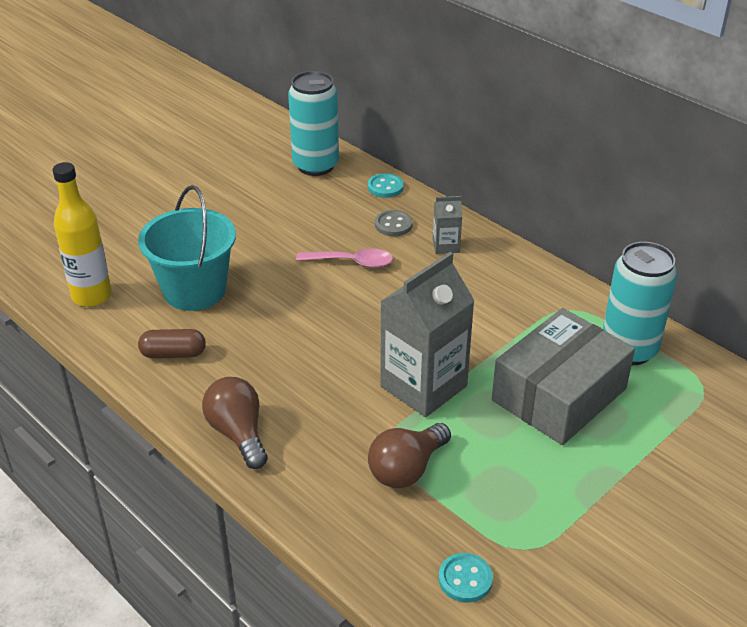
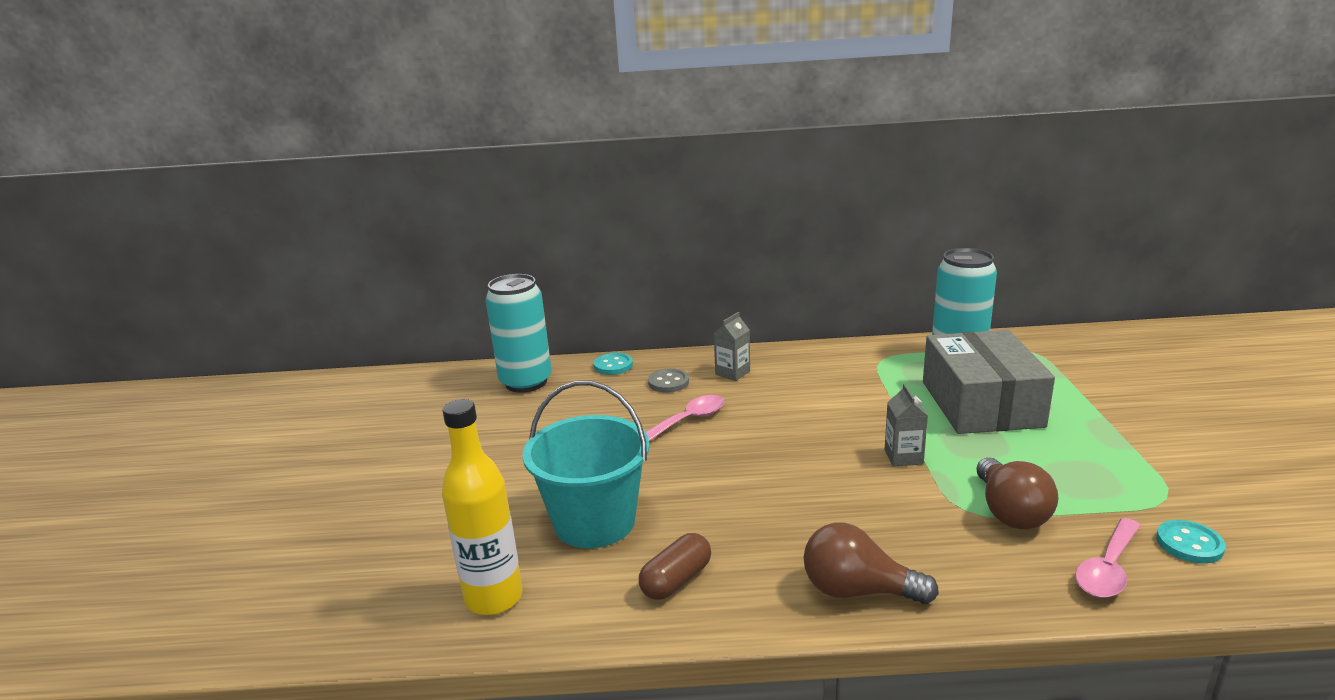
camera: 45 degrees left, 15 degrees down
grey carton [380,252,475,417] -> grey carton [885,384,928,467], size x0.46
none -> pink spoon [1075,518,1141,598]

